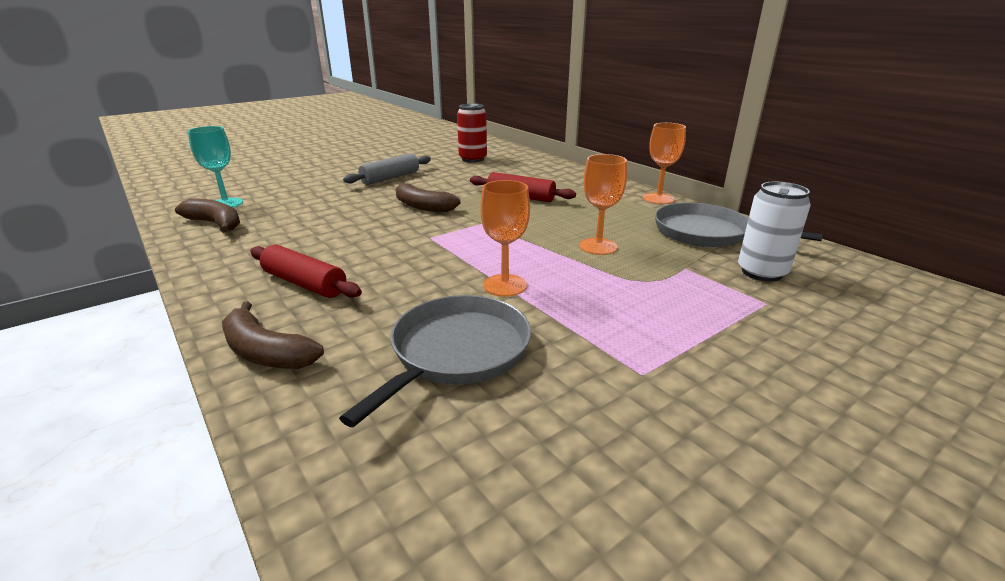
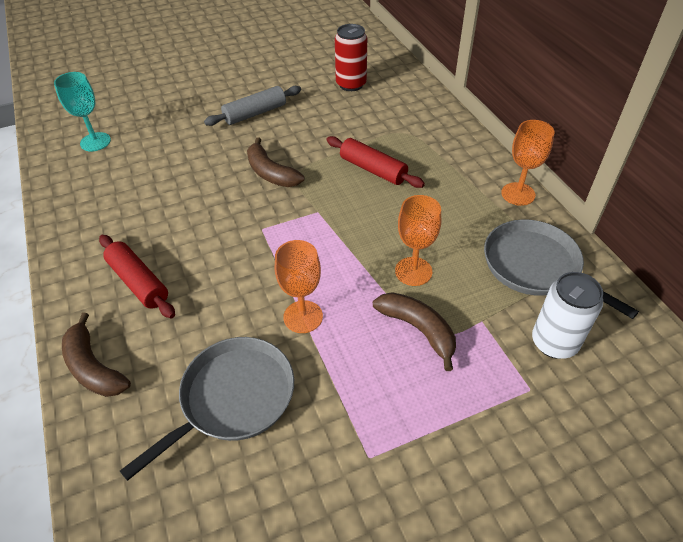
camera: 15 degrees right, 20 degrees up
brown banana [175,198,240,233] -> brown banana moved to [373,292,456,371]

